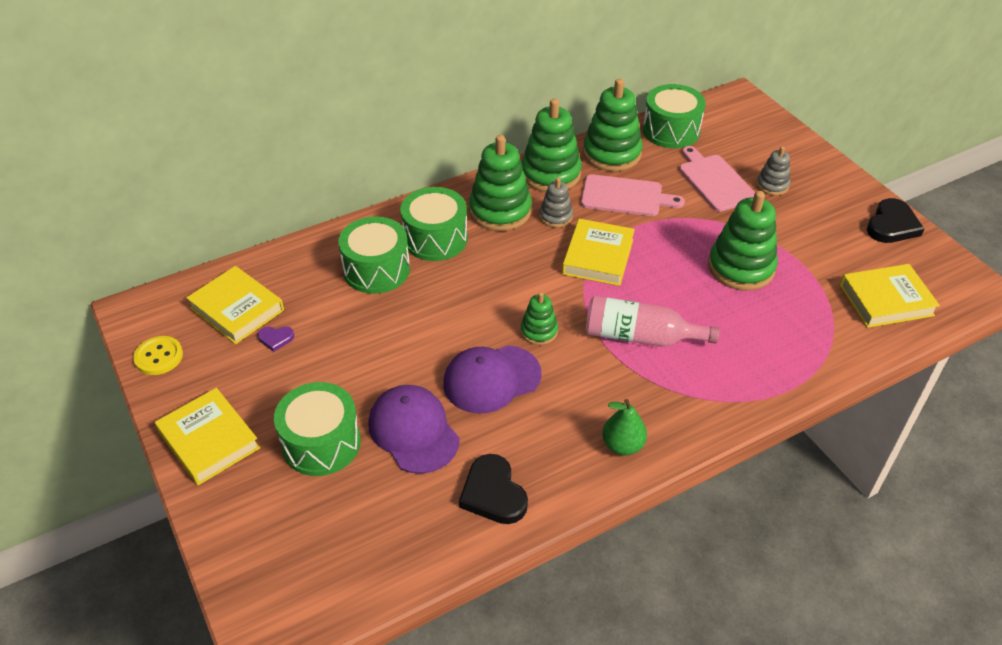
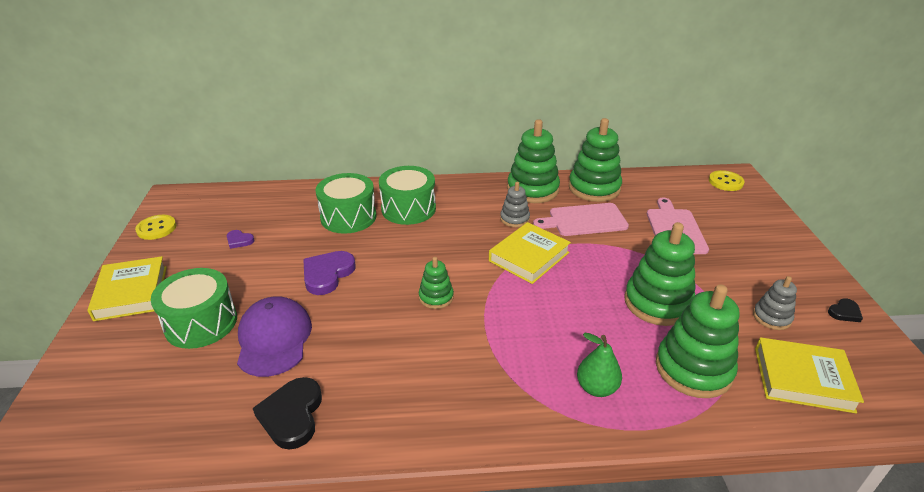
camera: 25 degrees right, 10 degrees down
yellow book [186,266,284,344] -> none
purple cap [443,345,542,413] -> none
green stacking toy [469,135,532,231] -> green stacking toy moved to [656,284,740,398]
pink cutting board [581,174,685,216] -> pink cutting board turned 135 degrees clockwise [533,203,629,236]
pink bottle [586,296,720,347] -> none
green pear [602,399,647,455] -> green pear moved to [577,333,622,397]
green drum [643,84,706,148] -> none
grey stacking toy [756,146,790,195] -> grey stacking toy moved to [753,276,797,330]
black heart [867,198,924,243] -> black heart [828,298,863,322], size x0.52
none -> purple heart [303,251,356,295]
none -> yellow button [709,170,745,191]

